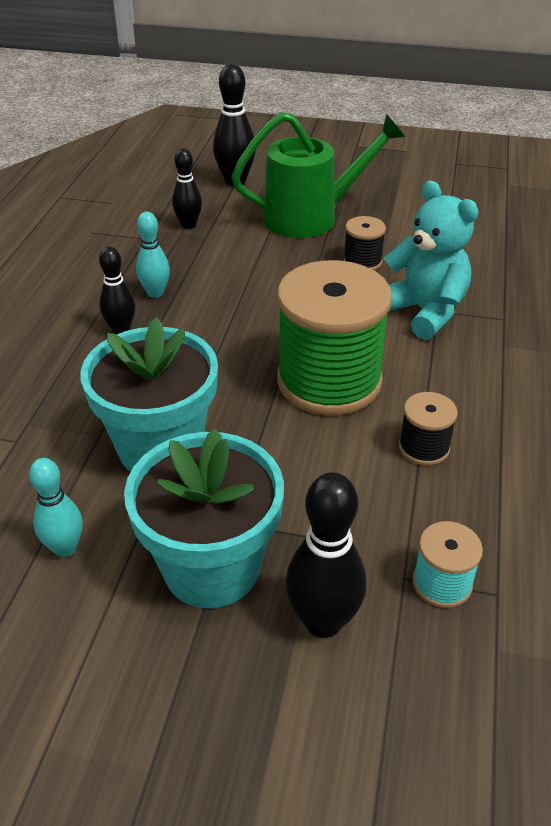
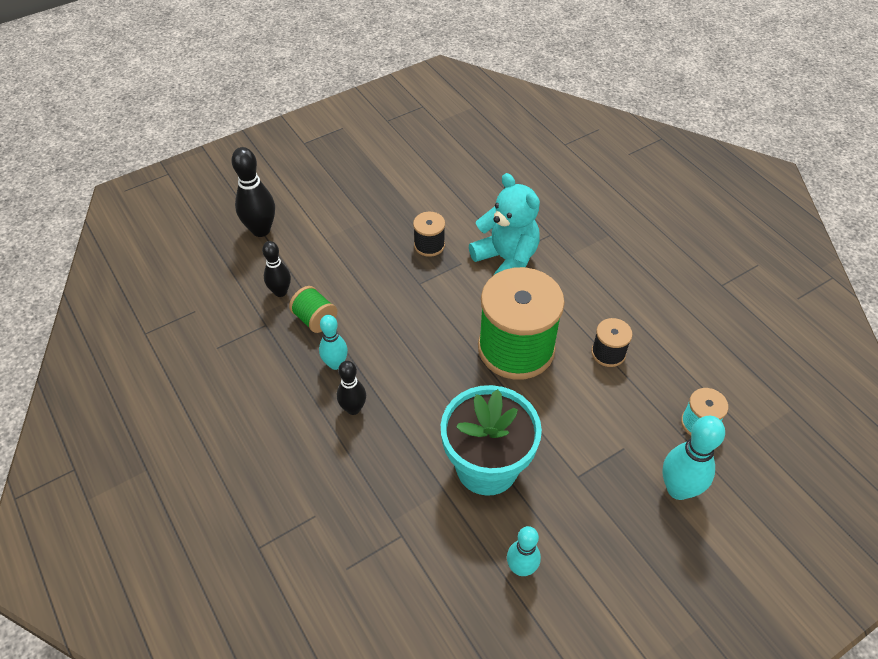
camera: 45 degrees left, 10 degrees up
turquoise flower pot [124,429,284,609] -> none
green watering can [231,112,405,238] -> none
black bowling pin [286,472,367,638] -> turquoise bowling pin [662,416,725,500]
turquoise teddy bear [384,181,479,340] -> turquoise teddy bear turned 45 degrees clockwise [469,173,540,275]
none -> green spool [289,286,337,333]

